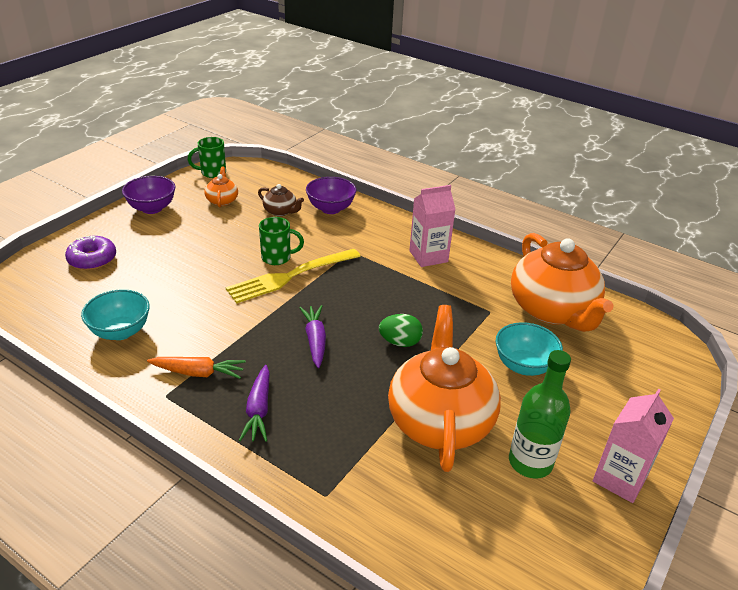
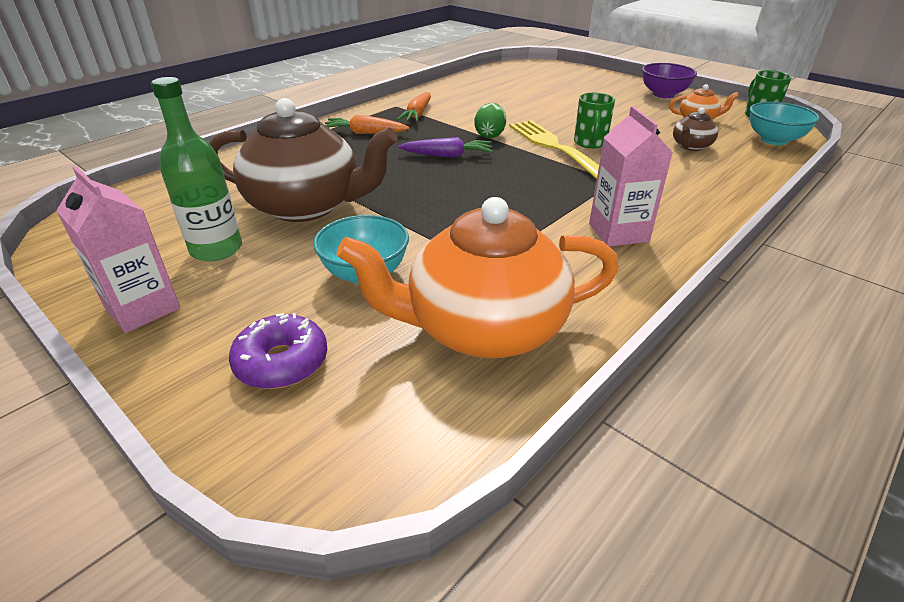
camera: 100 degrees right, 0 degrees up
purple donut [65,236,116,270] -> purple donut moved to [229,313,327,389]
turquoise bowl [81,289,150,340] -> turquoise bowl moved to [750,102,820,145]
purple carrot [239,365,270,442] -> orange carrot [325,115,409,134]
purple bowl [306,177,356,214] -> none
green egg [379,314,423,347] -> green egg moved to [474,103,506,138]
orange teapot [388,305,501,472] -> brown teapot [209,98,398,222]

